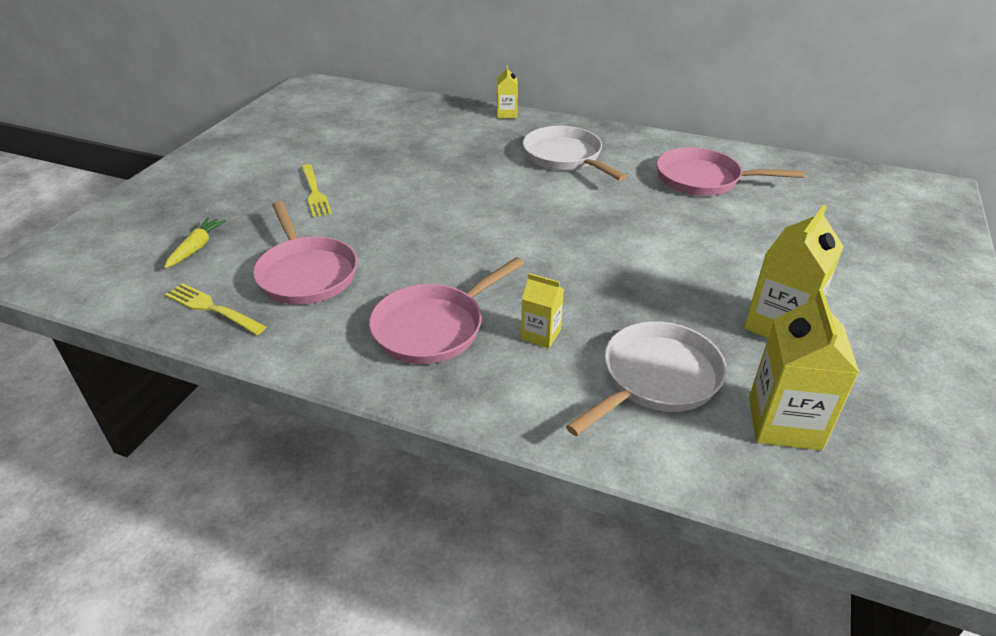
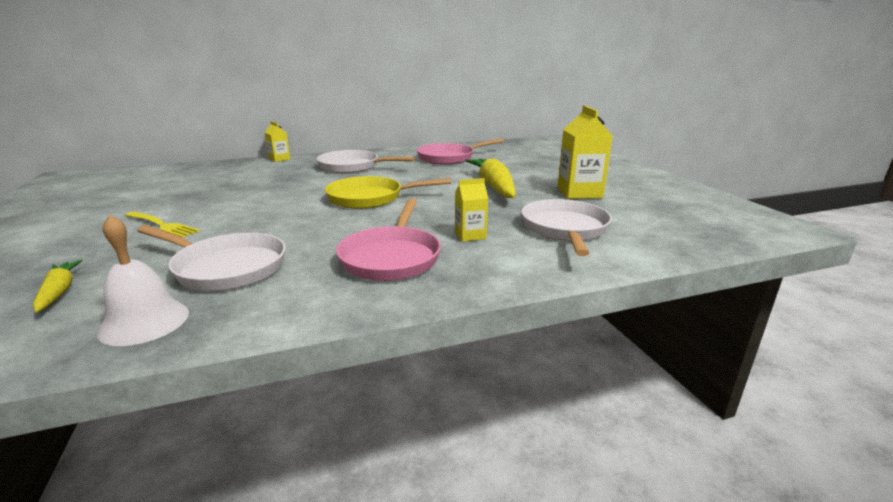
camera: 40 degrees left, 15 degrees down
yellow fork [165,283,266,335] -> white bell [97,215,189,346]
pink pan [253,201,358,305] -> white pan [137,225,286,291]
yellow carton [749,289,859,451] -> none
none -> yellow pan [325,176,451,209]
none -> yellow carrot [465,158,516,198]

